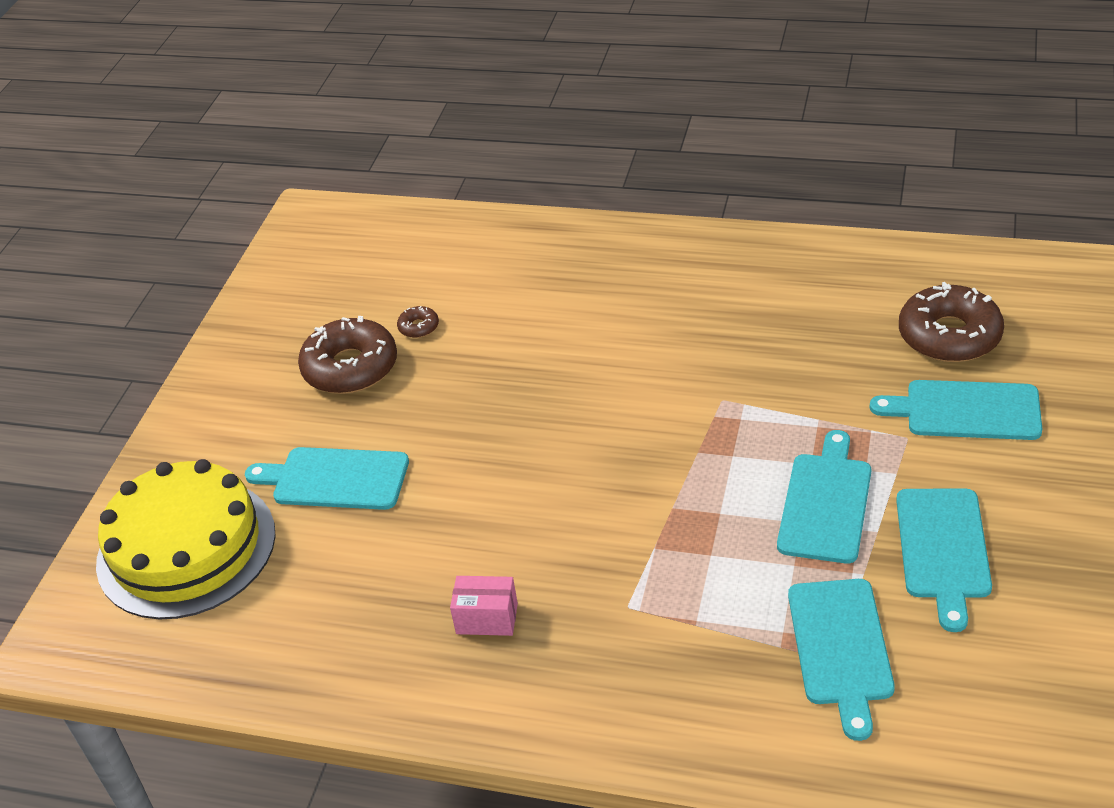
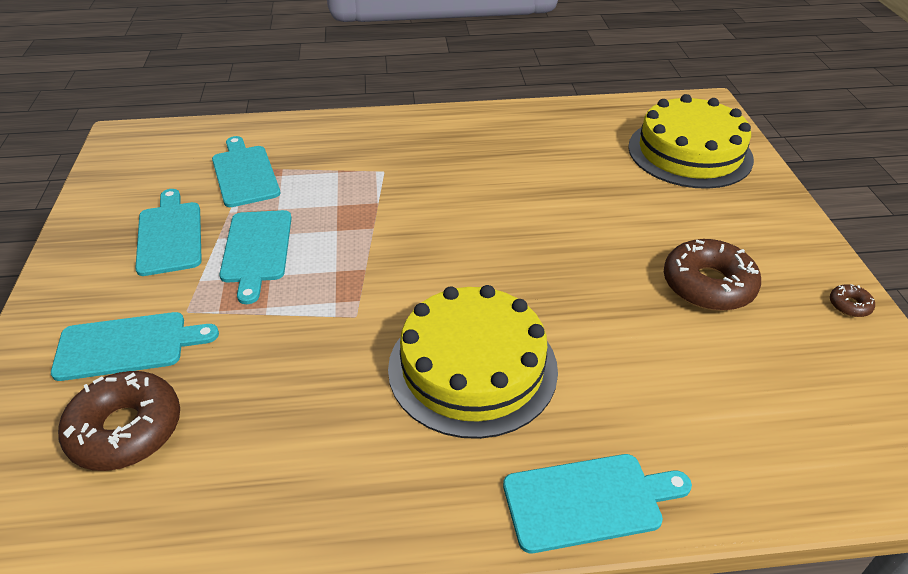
camera: 155 degrees right, 0 degrees up
turquoise cutting board [245,447,409,510] -> turquoise cutting board moved to [503,454,692,553]
brown donut [397,306,439,338] -> brown donut moved to [830,284,875,317]
pink box [450,576,518,636] -> none
none -> yellow cake [388,285,558,439]

